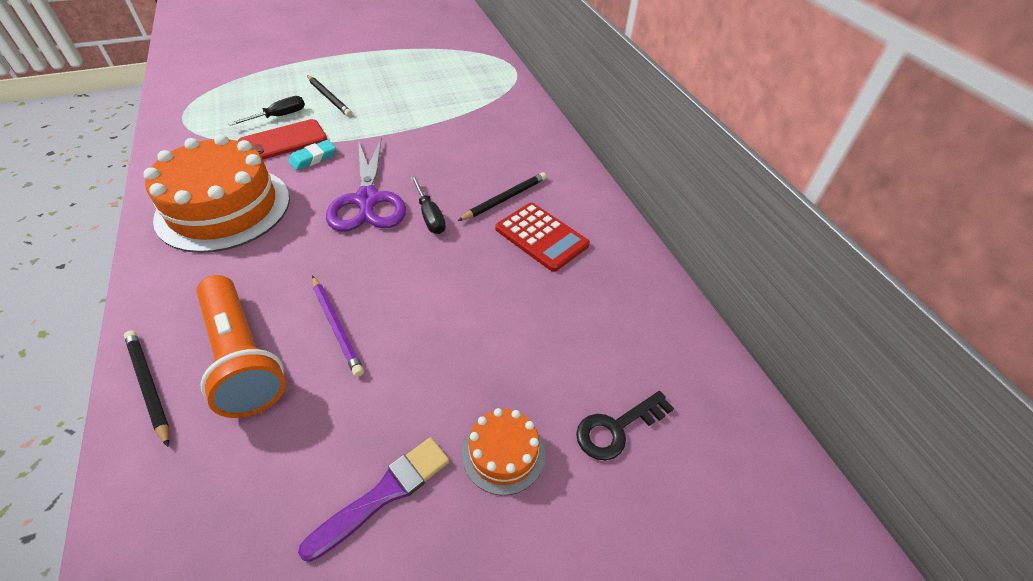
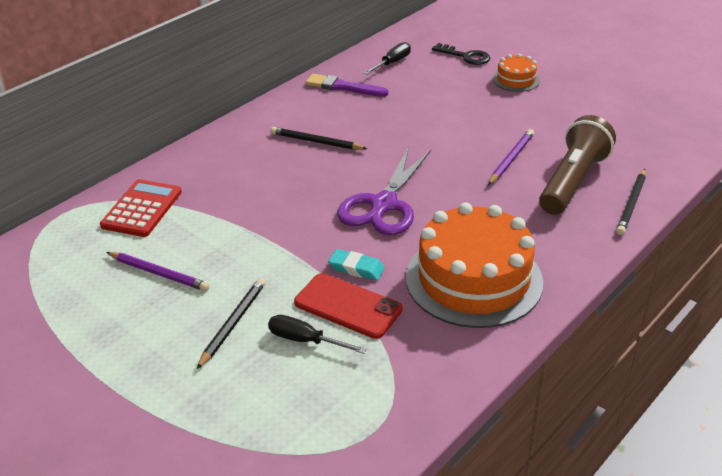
camera: 115 degrees left, 10 degrees down
orange flashlight [197,275,286,418] -> brown flashlight [539,115,616,215]
purple brush [298,437,449,562] -> purple brush moved to [306,74,389,97]
purple scissors [326,137,406,232] -> purple scissors turned 150 degrees clockwise [337,147,431,235]
black screwdriver [411,175,446,234] -> black screwdriver moved to [364,42,411,74]
red calculator [495,202,590,272] -> red calculator moved to [100,179,182,237]
none -> purple pencil [106,252,210,291]

